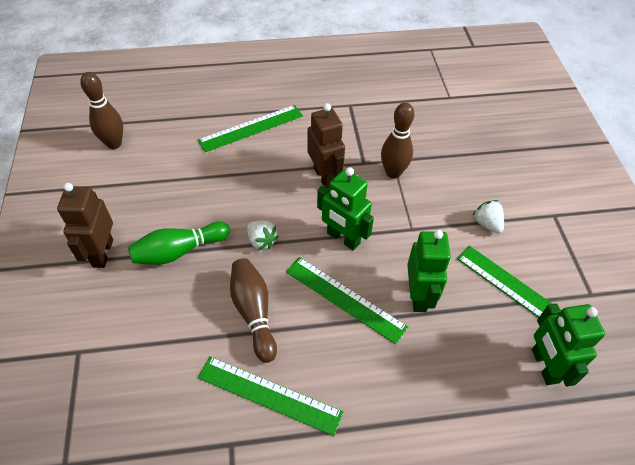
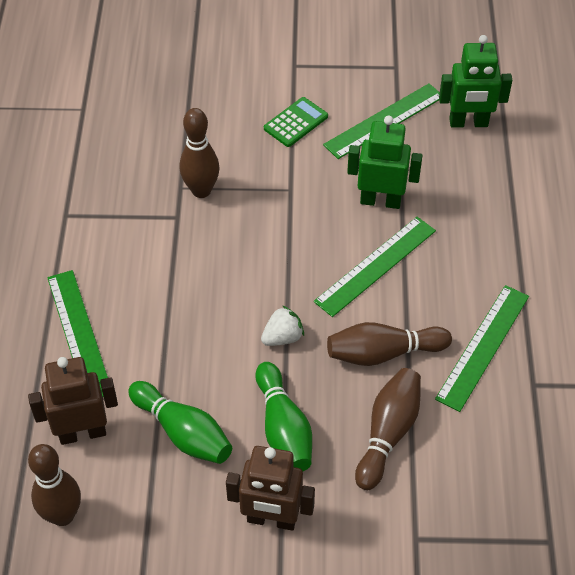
camera: 80 degrees left, 0 degrees up
brown robot [307,103,345,188] -> brown robot moved to [28,357,118,445]
green robot [317,167,374,250] -> none
white strawberry [472,200,504,233] -> green calculator [264,97,328,147]
none -> green bowling pin [128,381,232,464]
none -> brown bowling pin [355,368,421,490]

